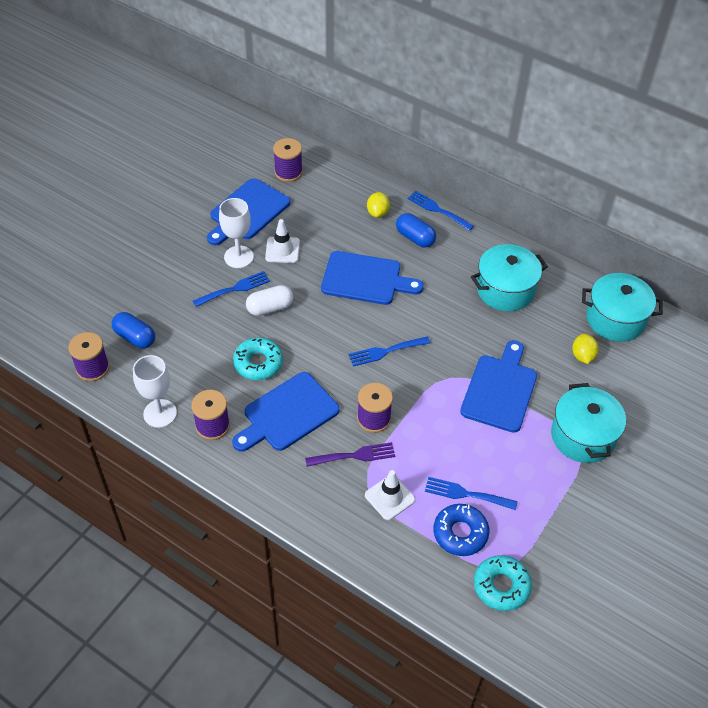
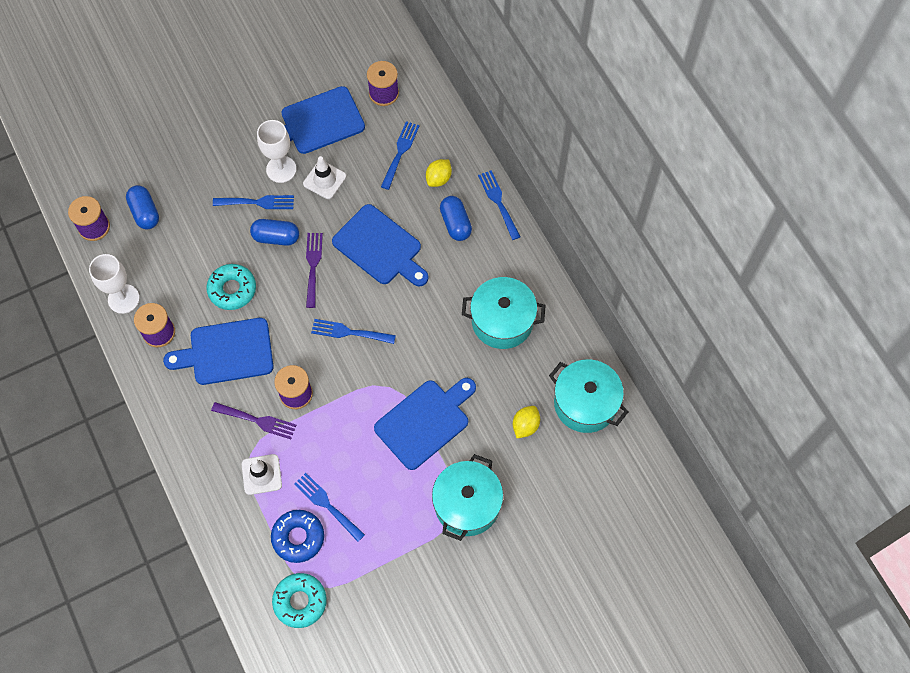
camera: 30 degrees right, 15 degrees up
white capsule [246,285,293,316] -> blue capsule [250,219,299,246]
none -> purple fork [306,233,323,308]
none -> blue fork [381,121,420,190]

